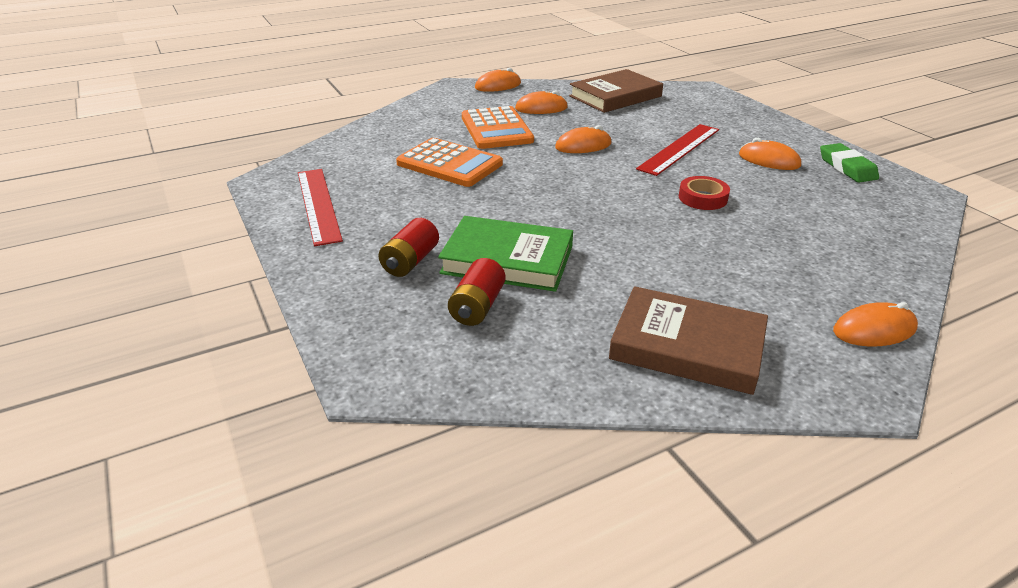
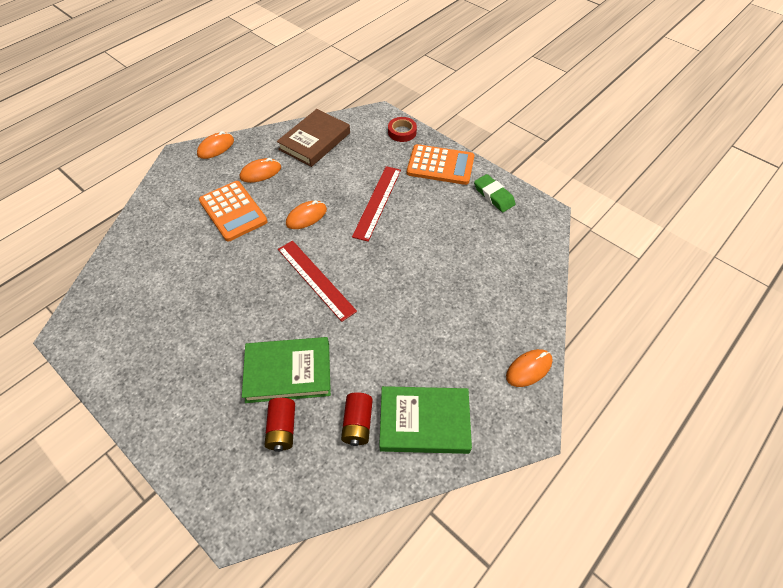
camera: 20 degrees left, 20 degrees up
red ruler [298,169,343,246] -> red ruler moved to [278,241,357,322]
red battery [378,218,439,277] -> red battery moved to [341,392,373,446]
orange calculator [396,138,503,187] -> orange calculator moved to [407,144,475,185]
brown book [609,286,768,395] -> green book [379,386,472,454]
red tape [679,176,730,210] -> red tape moved to [388,117,417,142]
orange mouse [739,138,801,170] -> none

